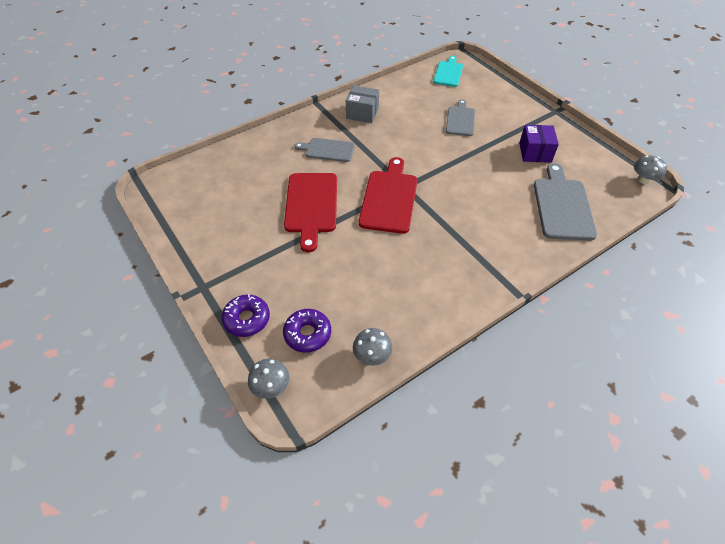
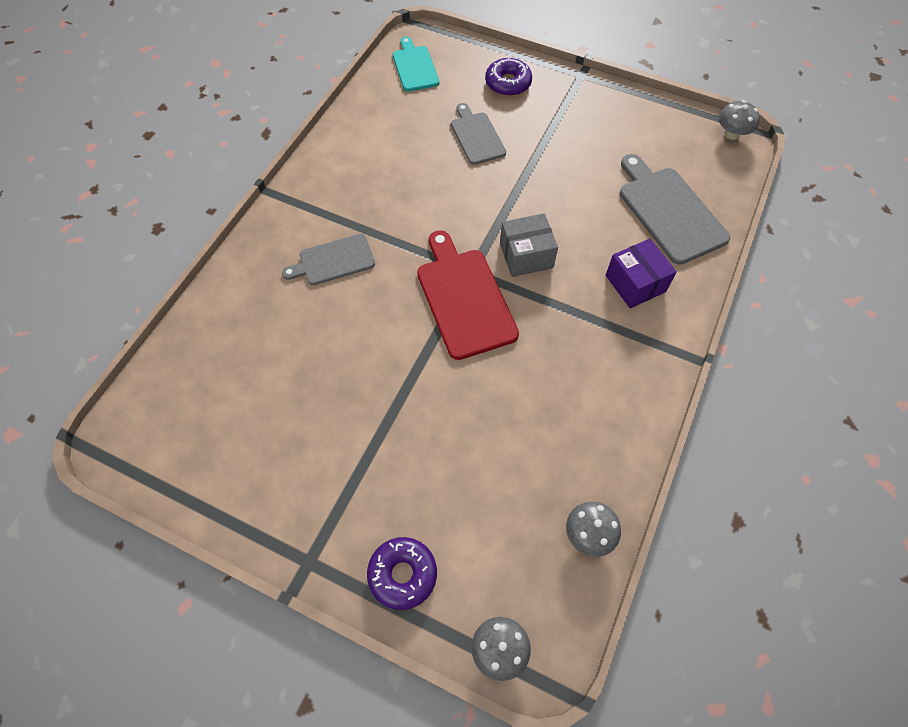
camera: 30 degrees left, 10 degrees up
purple donut [283,309,331,353] -> purple donut moved to [485,58,532,96]
red cutting board [284,173,337,252] -> none
grey box [346,85,379,123] -> grey box moved to [500,213,558,277]
purple box [519,125,559,163] -> purple box moved to [606,239,677,308]

